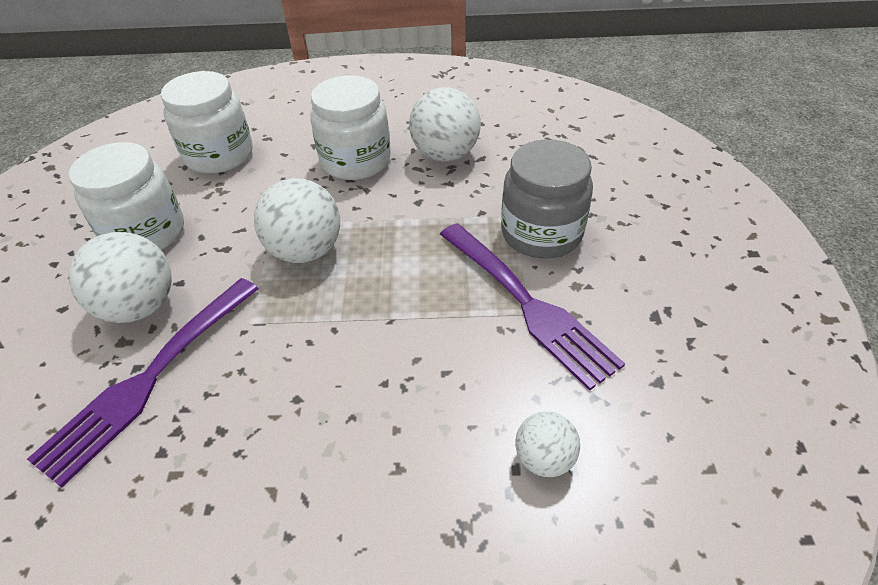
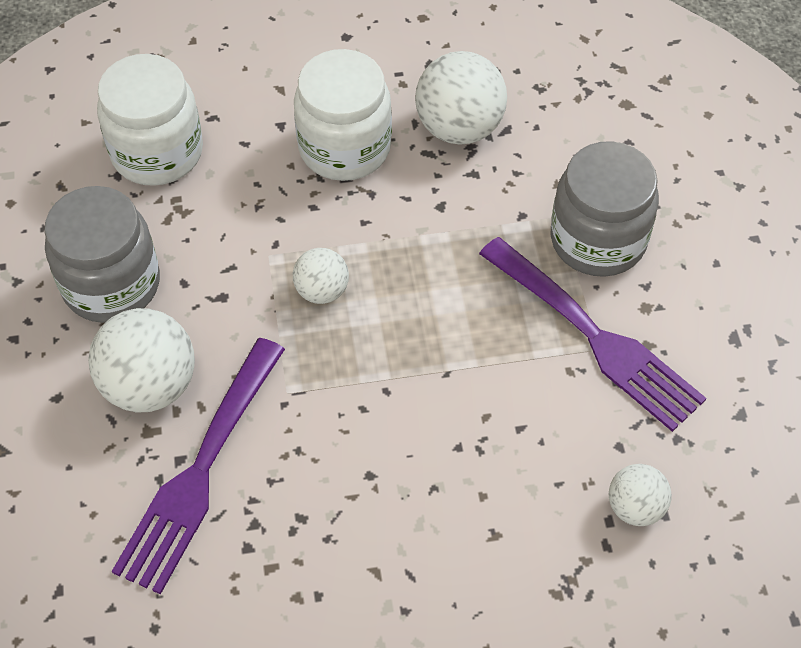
camera: 10 degrees left, 10 degrees up
white jar [68,142,184,250] -> grey jar [44,186,160,323]
white ball [254,178,340,263] -> white ball [293,248,349,304], size x0.57

